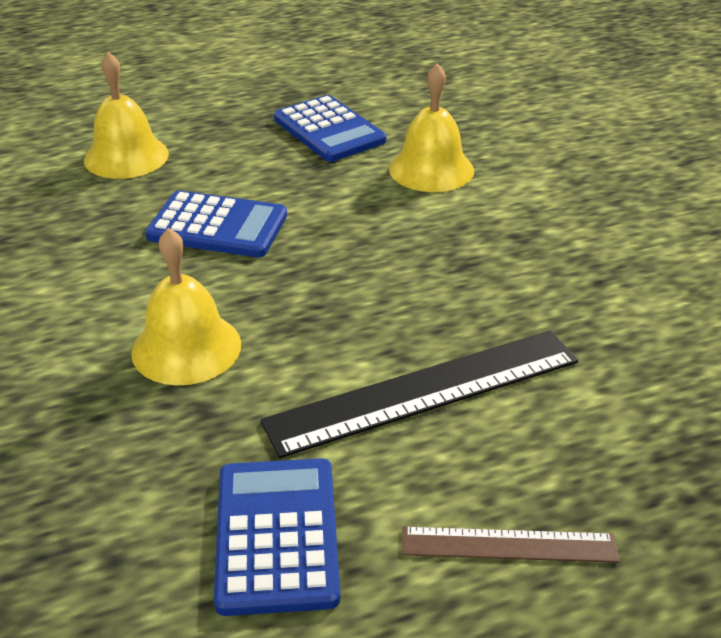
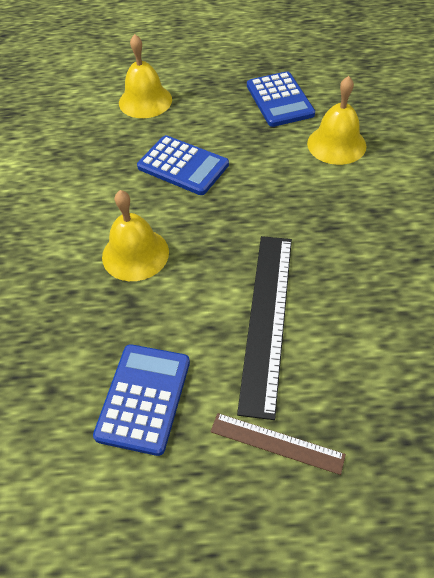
camera: 20 degrees right, 15 degrees up
black ruler [260,330,578,458] -> black ruler turned 75 degrees counterclockwise [237,236,292,420]

